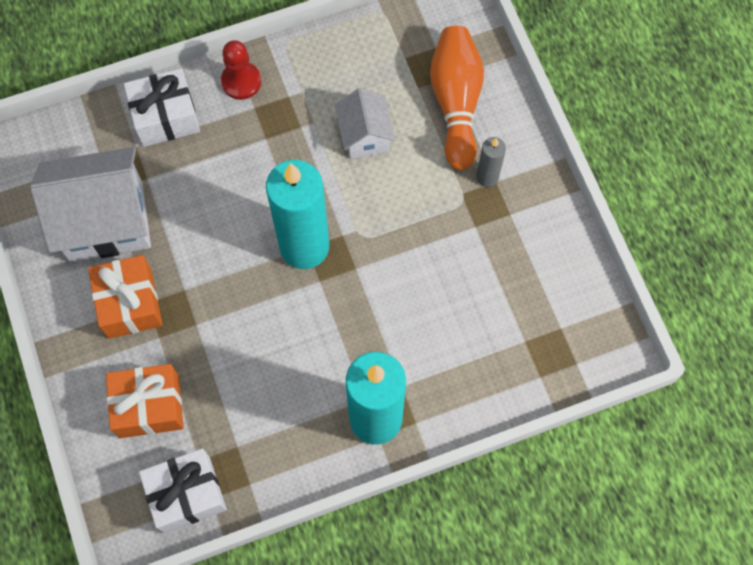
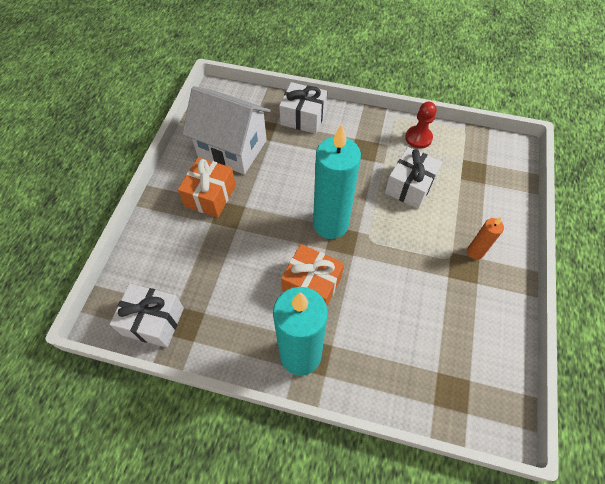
camera: 35 degrees right, 10 degrees down
orange gift [106,364,184,438] -> orange gift moved to [281,244,344,306]
red pawn [221,40,261,100] -> red pawn moved to [405,102,437,149]
white house [335,88,395,159] -> white gift [385,147,442,209]
orange bowling pin [430,26,484,170] -> none
grey candle [476,137,506,187] -> orange candle [467,217,504,260]

